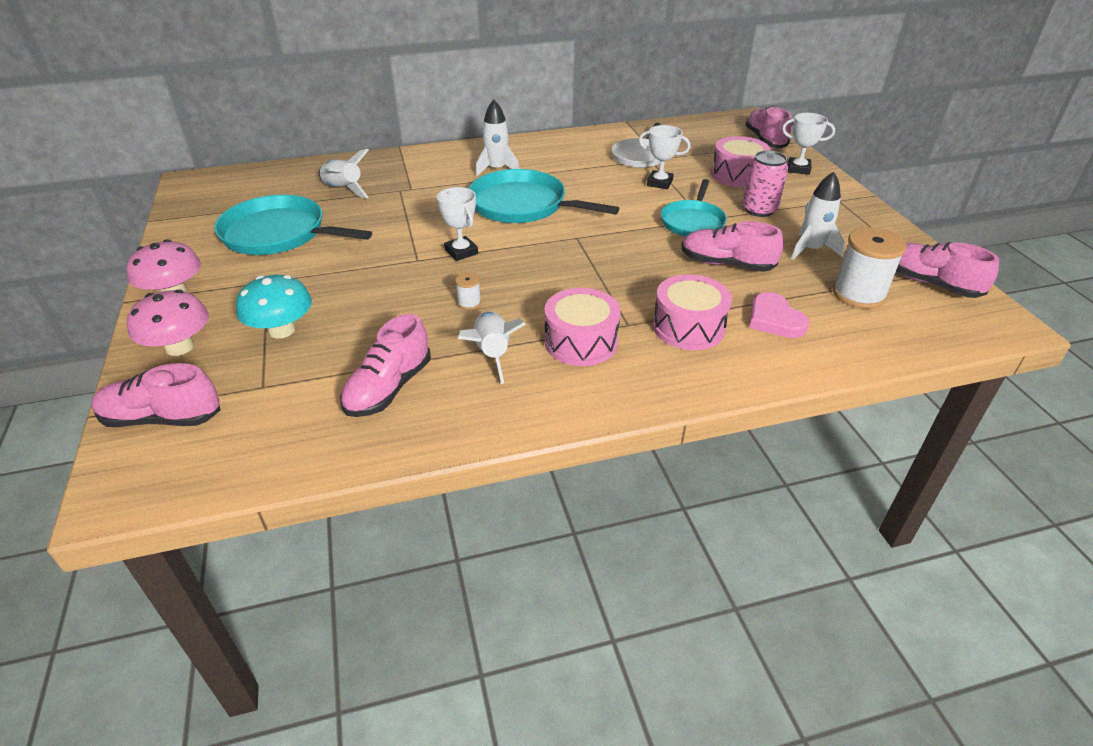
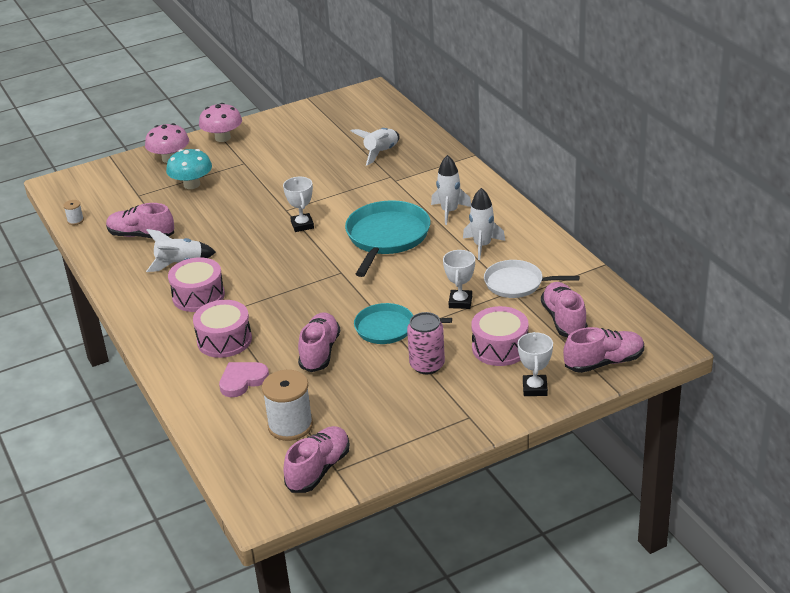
camera: 80 degrees right, 5 degrees down
pink shoe [91,363,220,427] -> pink shoe moved to [541,282,588,337]
turquoise pan [214,195,372,255] -> none
white trophy [437,187,478,261] -> white trophy turned 60 degrees counterclockwise [283,177,314,232]
white spool [455,273,481,310] -> white spool moved to [63,200,84,225]
white rocket [791,172,845,260] -> white rocket moved to [463,188,505,260]

